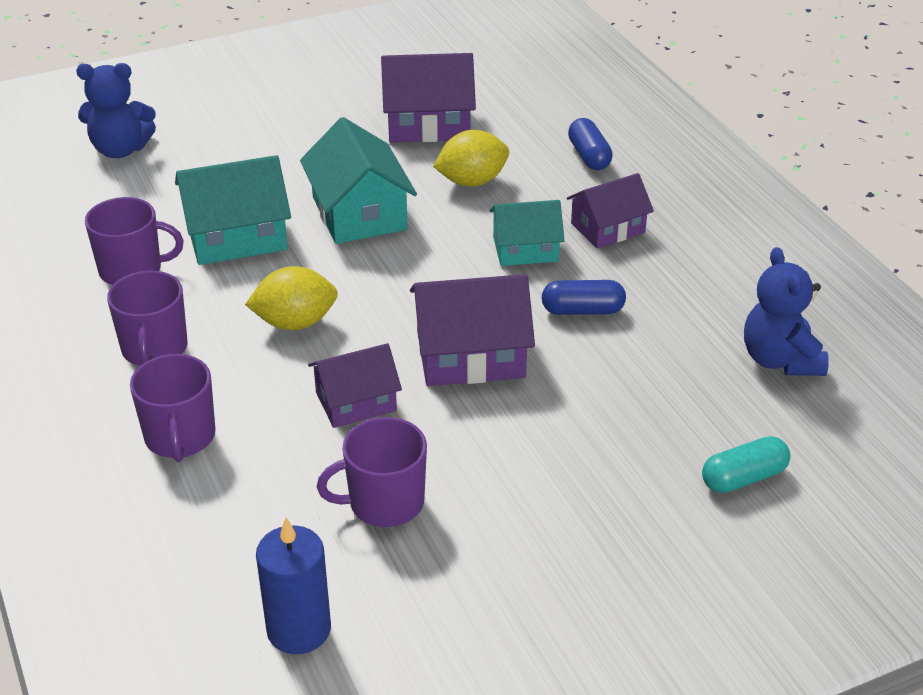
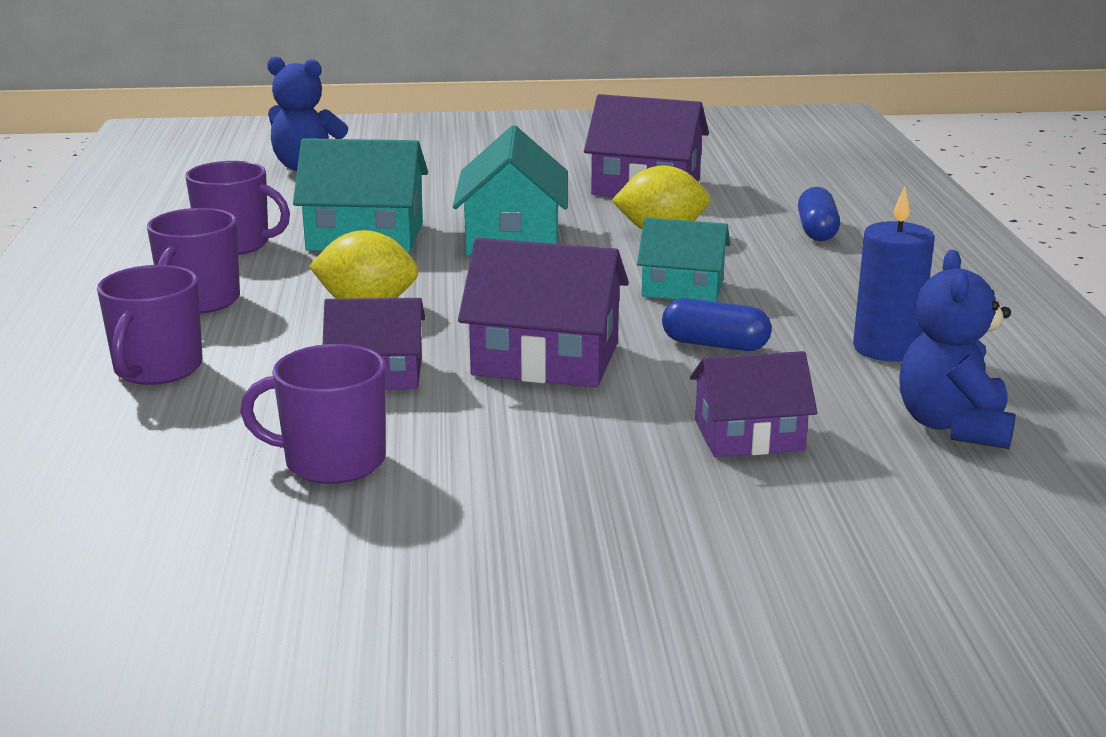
camera: 20 degrees right, 15 degrees down
blue candle [256,518,331,654] -> blue candle moved to [853,186,935,362]
purple house [567,173,654,248] -> purple house moved to [690,351,817,457]
turquoise capsule [702,436,790,493] -> none

